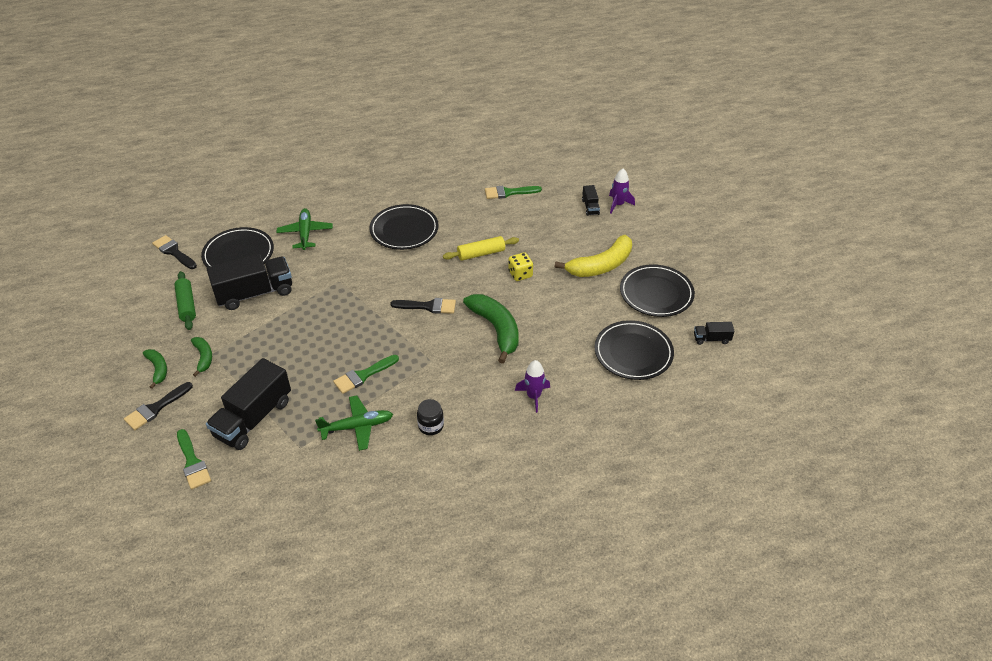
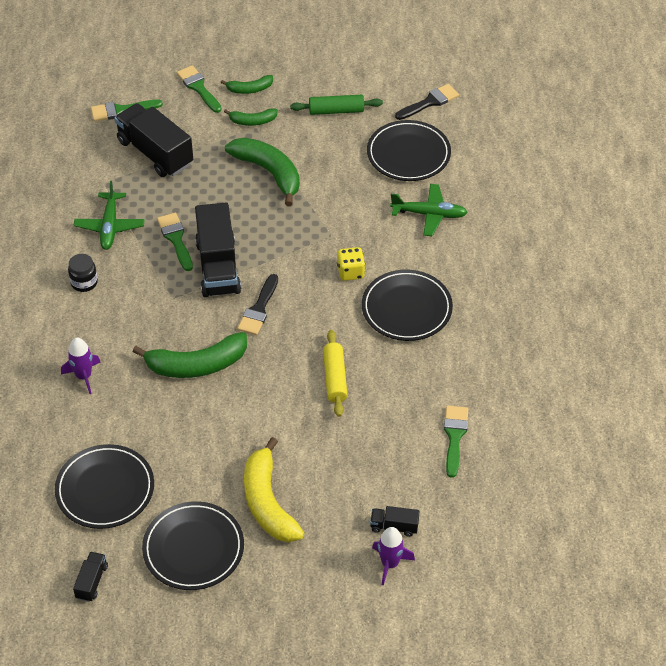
camera: 105 degrees right, 5 degrees up
black brush [124,382,193,430] -> green brush [177,65,222,113]
black truck [207,254,292,310] -> black truck moved to [195,202,241,297]
yellow dice [508,252,533,281] -> yellow dice moved to [337,247,365,281]
none -> green banana [225,137,300,206]

